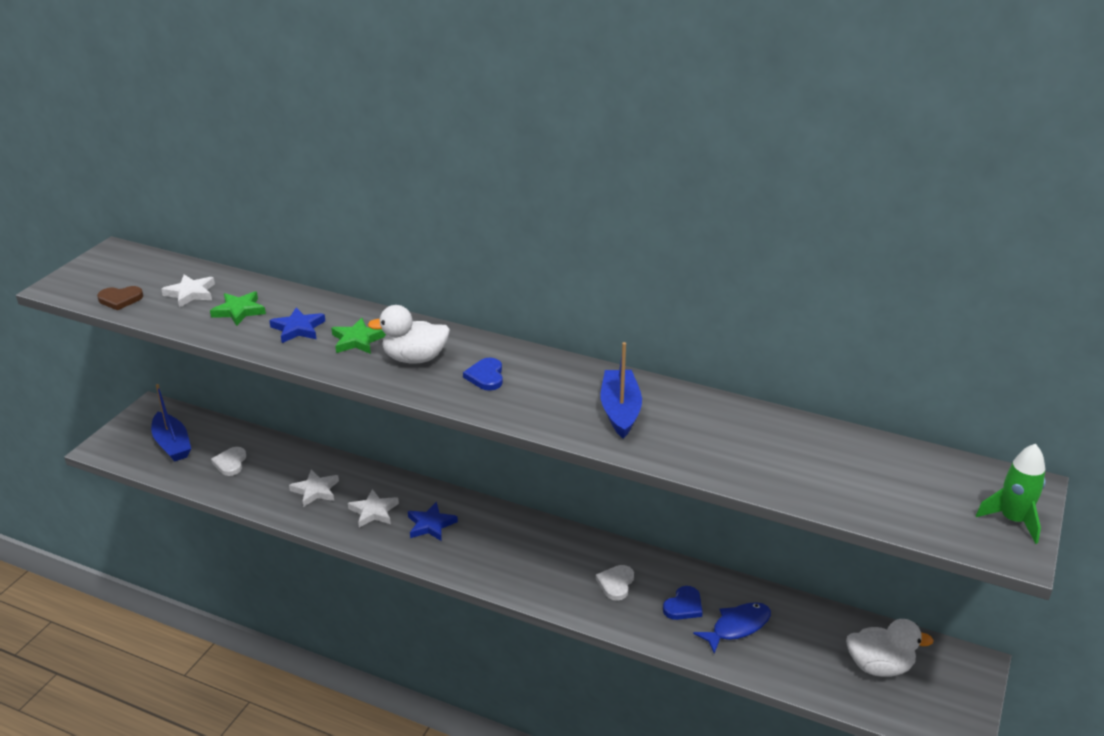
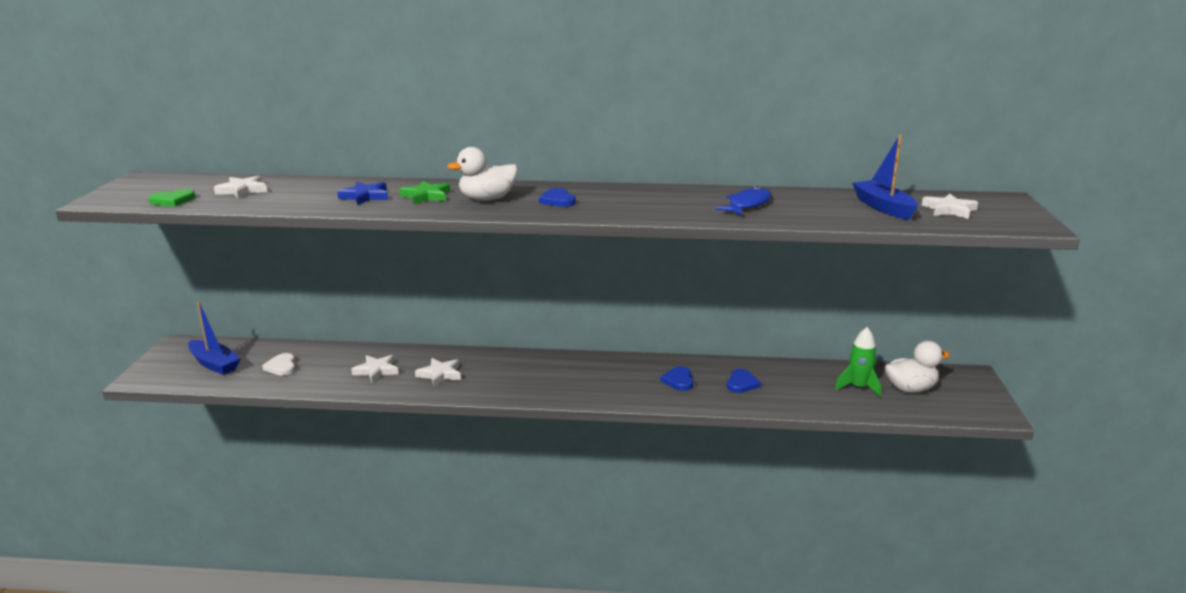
camera: 20 degrees left, 10 degrees down
brown heart [97,286,143,310] -> green heart [149,189,195,206]
green star [210,291,266,326] -> none
blue star [408,502,458,541] -> none
white heart [596,565,634,601] -> blue heart [660,366,693,391]
blue boat [601,342,642,439] -> blue boat moved to [852,135,918,220]
blue fish [693,602,771,654] -> blue fish moved to [716,186,771,215]
green rocket [976,444,1046,544] -> green rocket moved to [835,327,881,398]
none -> white star [922,194,978,219]

